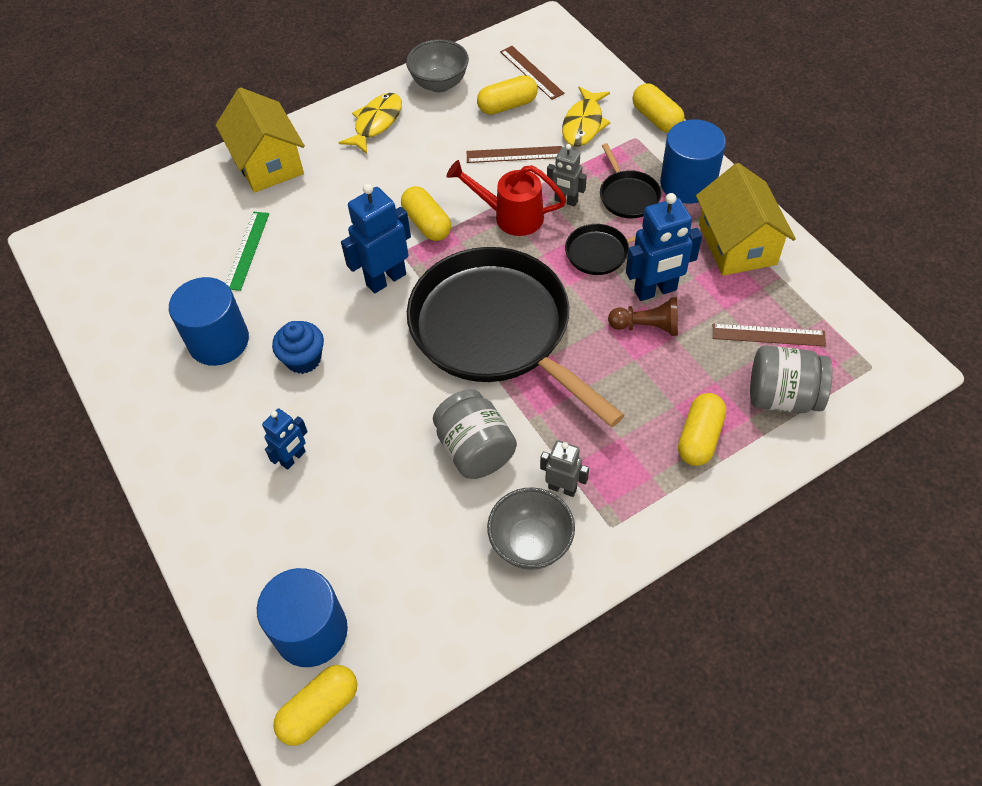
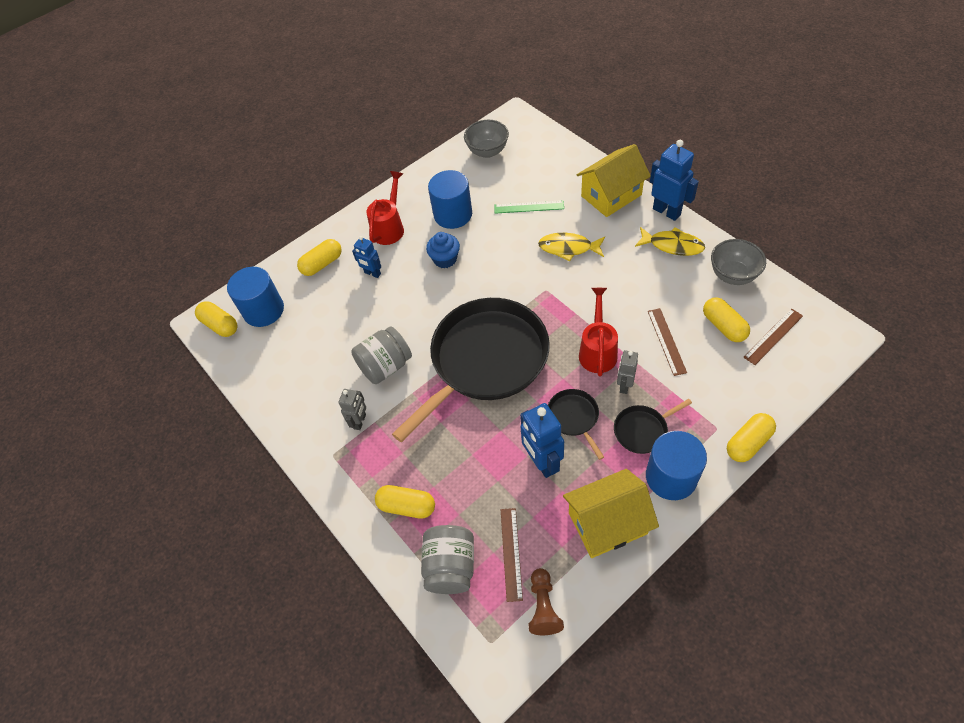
camera: 85 degrees right, 0 degrees up
blue robot [341,183,411,294] -> blue robot moved to [650,140,699,221]
yellow capsule [401,186,451,241] -> yellow capsule moved to [297,239,342,276]
grey bowl [487,487,575,570] -> grey bowl moved to [464,120,509,158]
yellow fish [562,87,611,146] -> yellow fish moved to [538,233,605,262]
brown pawn [608,297,678,336] -> brown pawn moved to [528,568,564,635]
none -> red watering can [366,171,404,245]

